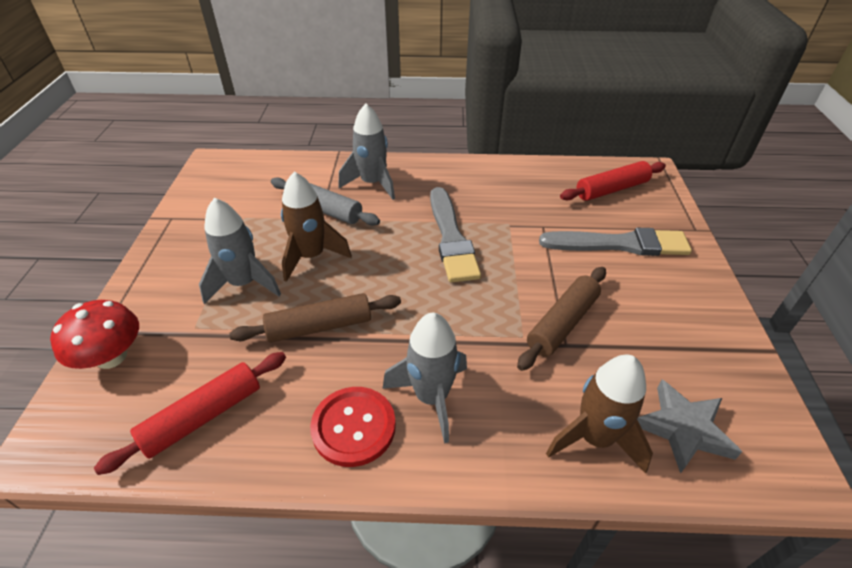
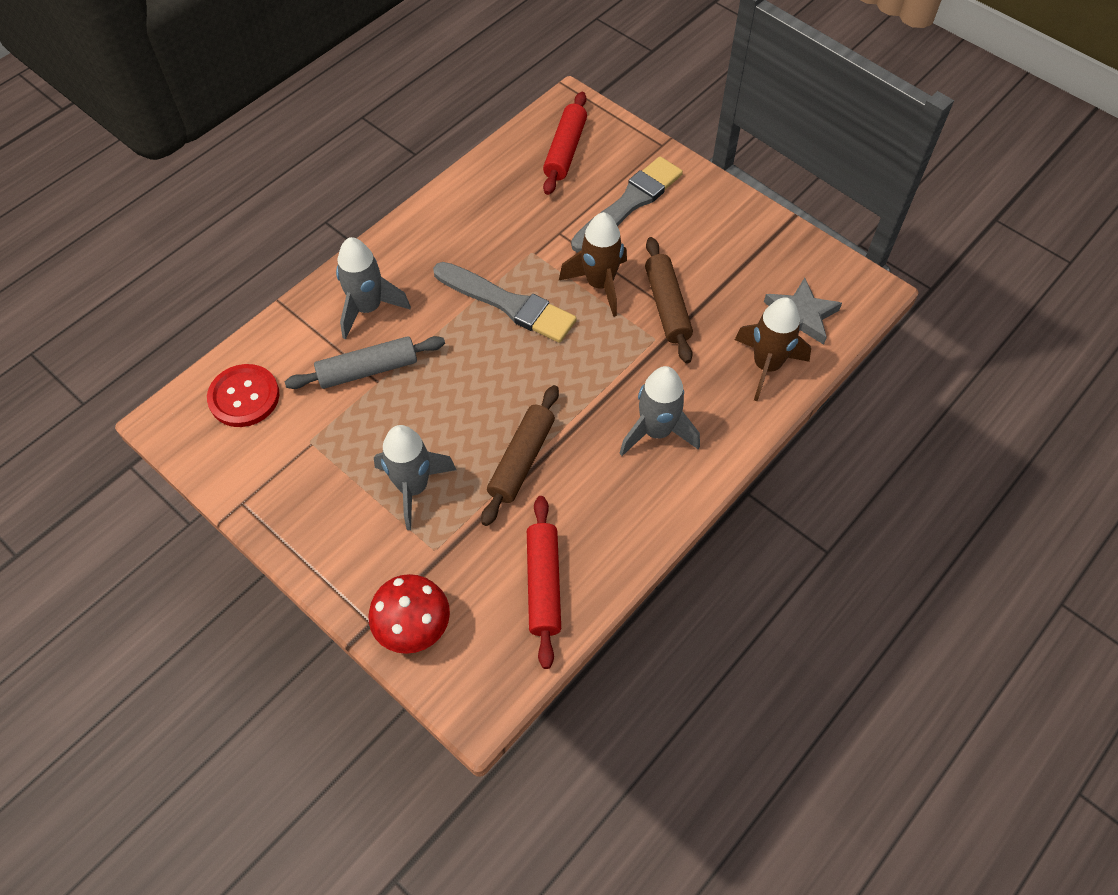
camera: 50 degrees left, 15 degrees up
brown rocket [281,172,352,282] -> brown rocket moved to [559,212,627,317]
red button [310,387,396,467] -> red button moved to [207,364,279,427]

